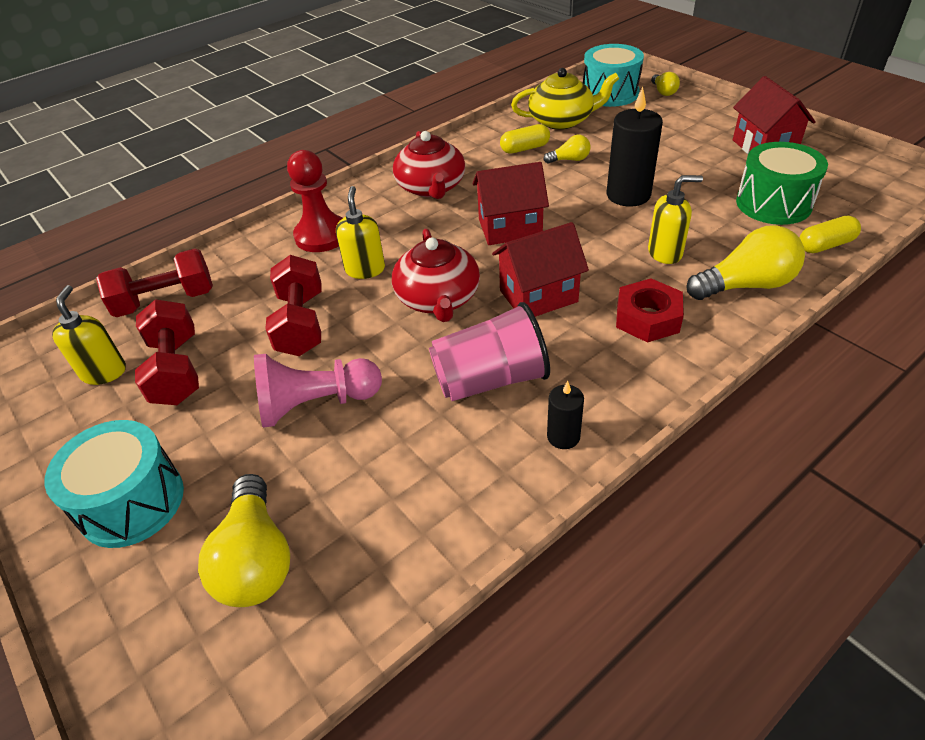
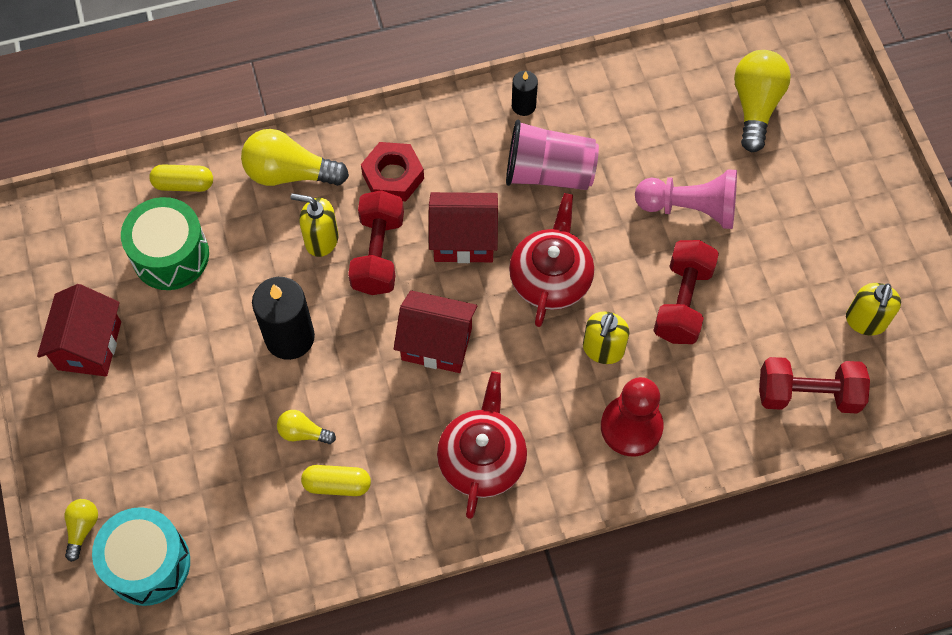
camera: 160 degrees left, 20 degrees up
turquoise drum [44,420,184,548] -> none
red dumbbell [135,299,199,405] -> red dumbbell moved to [348,190,404,295]
yellow teapot [511,68,619,130] -> none

